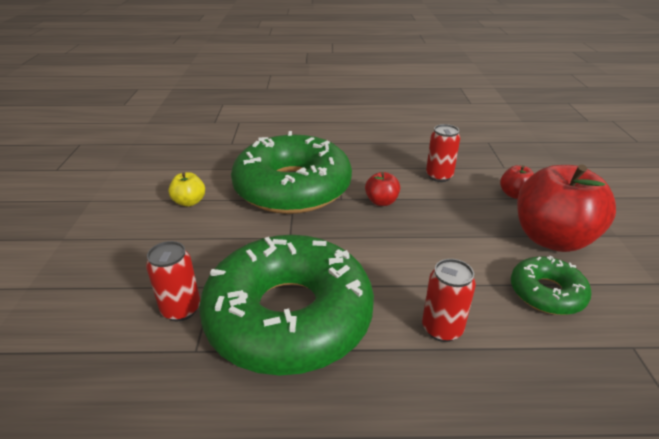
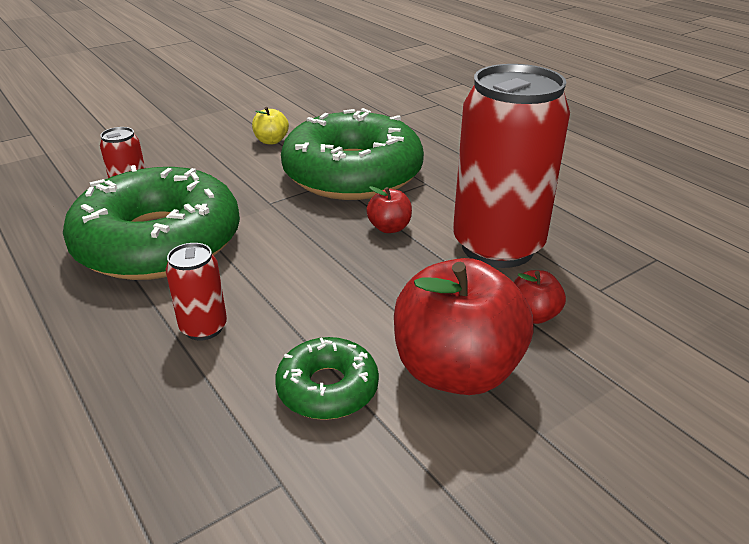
camera: 55 degrees right, 0 degrees up
red can [426,124,460,182] -> red can [453,64,570,268], size x2.27

